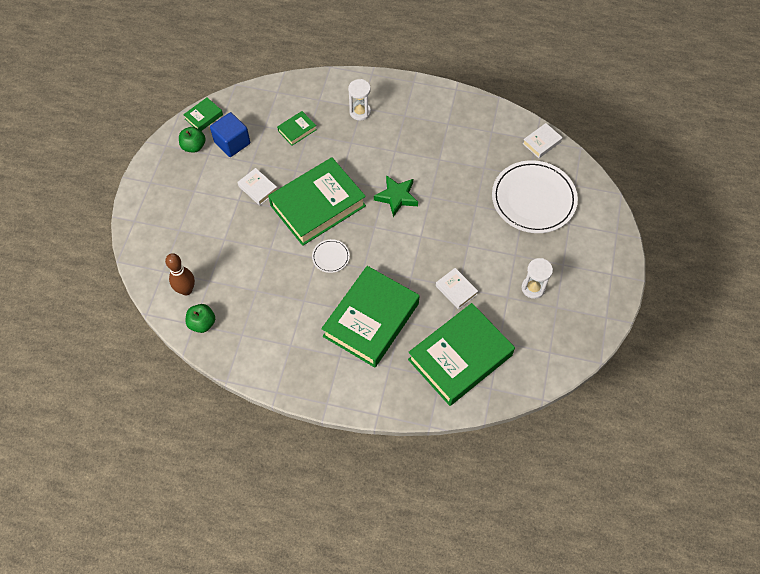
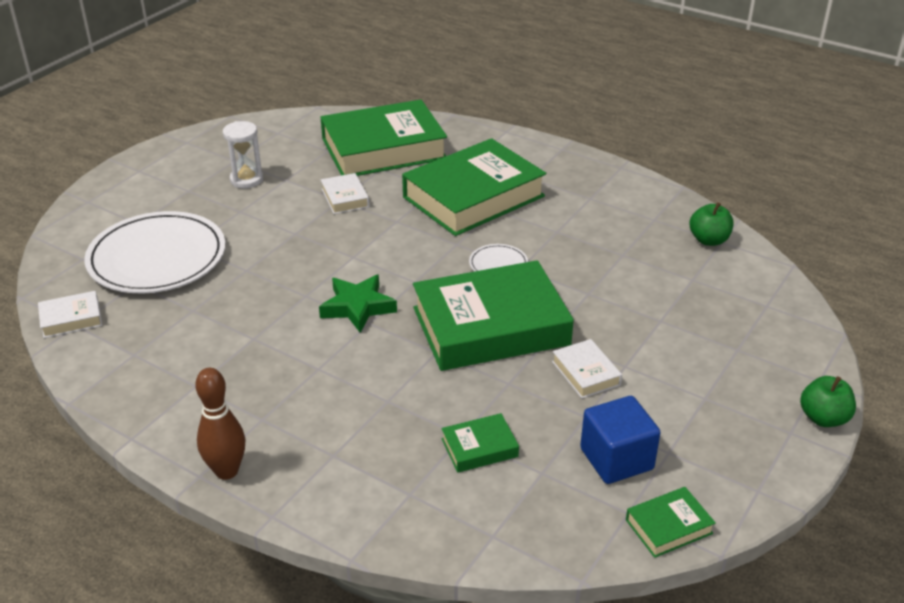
camera: 160 degrees left, 25 degrees down
brown bowling pin [165,253,195,295] -> brown bowling pin moved to [195,368,245,480]
green apple [179,127,205,153] -> green apple moved to [800,376,856,427]
white hourglass [348,79,371,121] -> none

